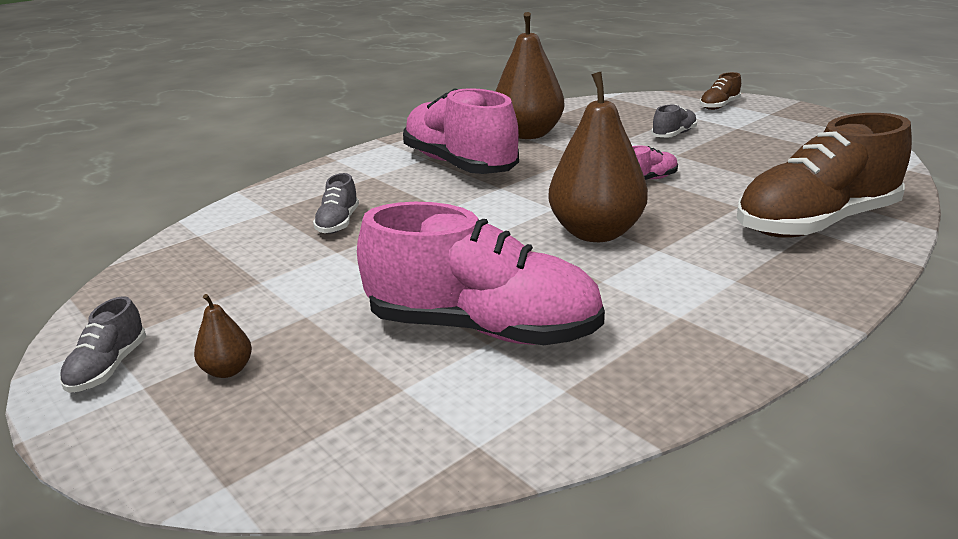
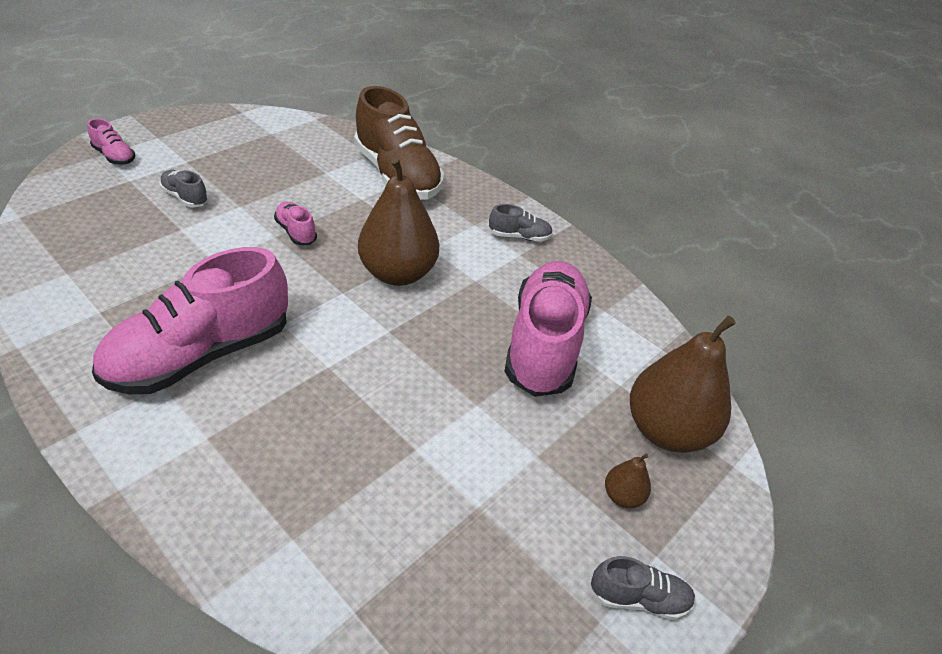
camera: 100 degrees left, 15 degrees up
grey shoe [313,173,359,234] -> grey shoe moved to [489,204,553,242]
brown pear [495,12,564,139] -> brown pear moved to [630,316,736,453]
brown shoe [700,72,741,110] -> pink shoe [87,118,135,165]

